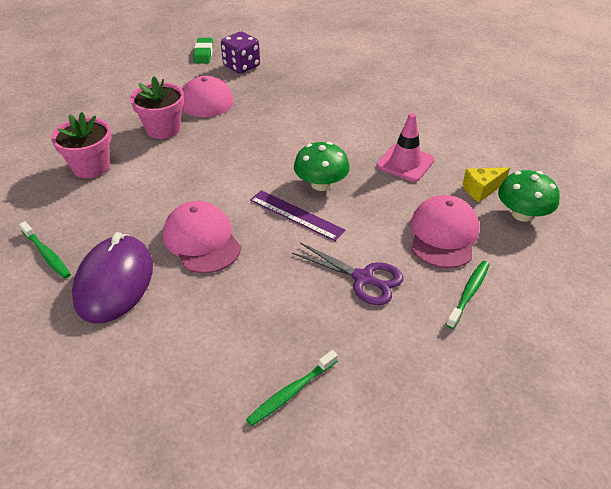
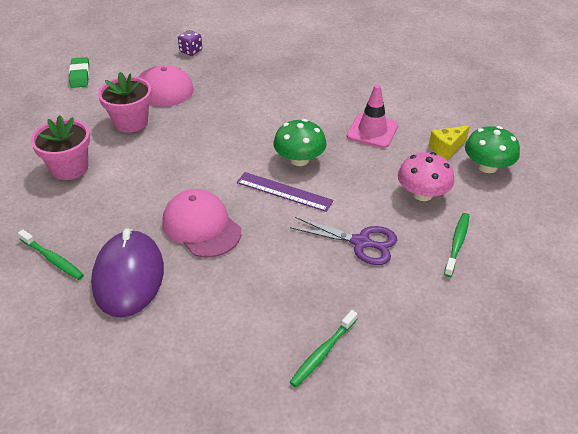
camera: 10 degrees left, 0 degrees up
green eraser [193,38,213,63] -> green eraser moved to [69,57,90,88]
purple dice [221,32,260,73] -> purple dice [178,30,202,56], size x0.62
pink cap [410,195,480,268] -> pink mushroom [398,152,455,201]

